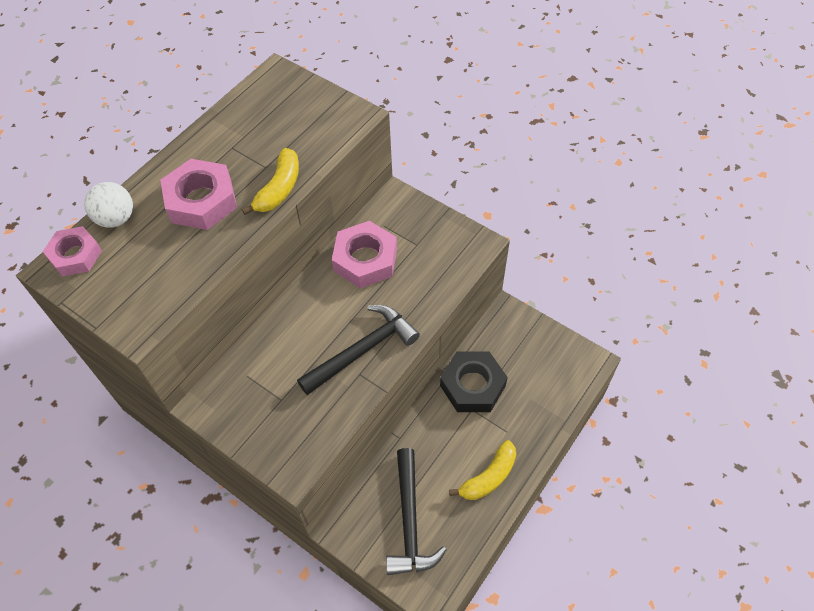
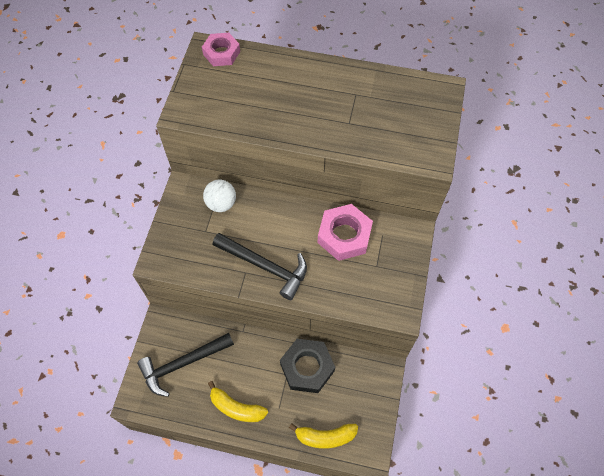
camera: 65 degrees right, 5 degrees up
white ball [84,182,133,228] -> white ball moved to [203,180,236,212]
pink nut [160,159,237,230] -> none
yellow banana [242,148,299,215] -> yellow banana moved to [289,423,358,449]

